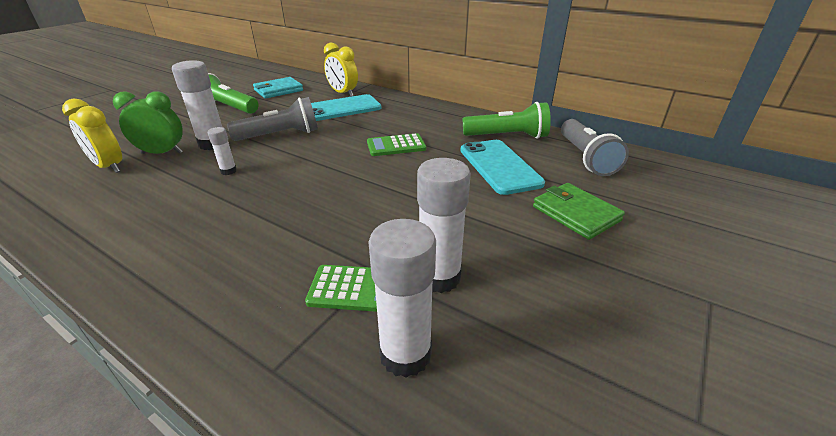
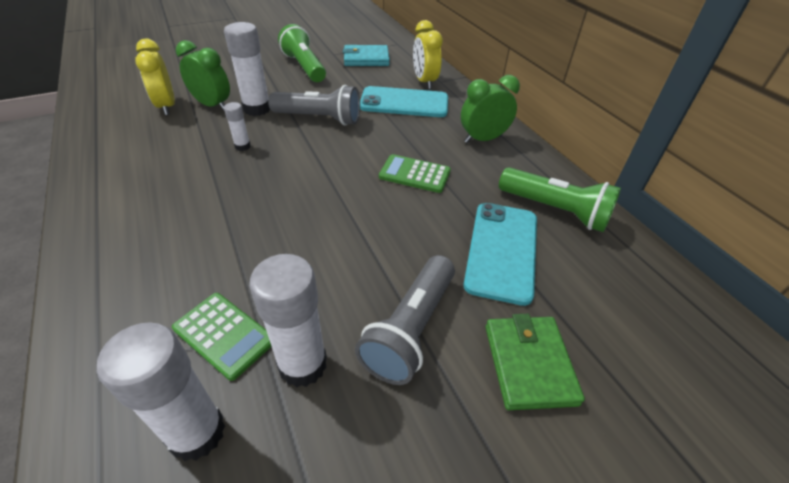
camera: 30 degrees right, 10 degrees up
grey flashlight [561,119,629,176] -> grey flashlight moved to [355,255,455,385]
none -> green clock [461,75,520,143]

